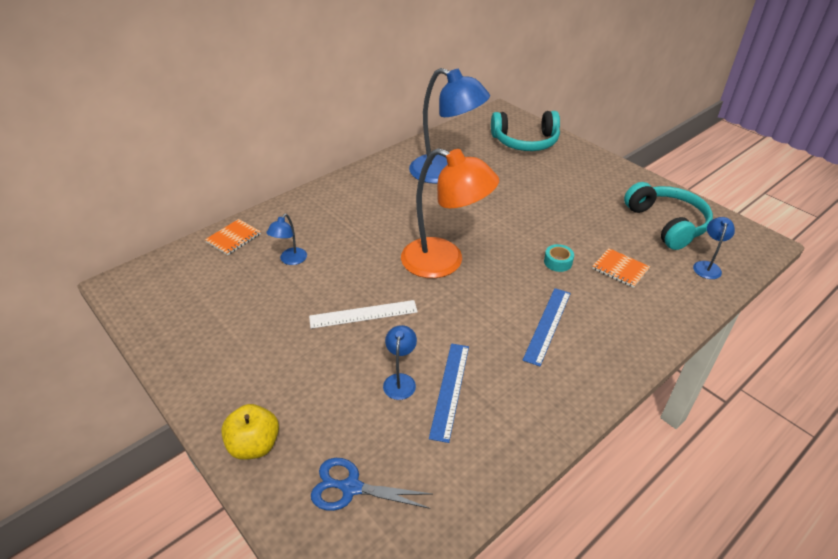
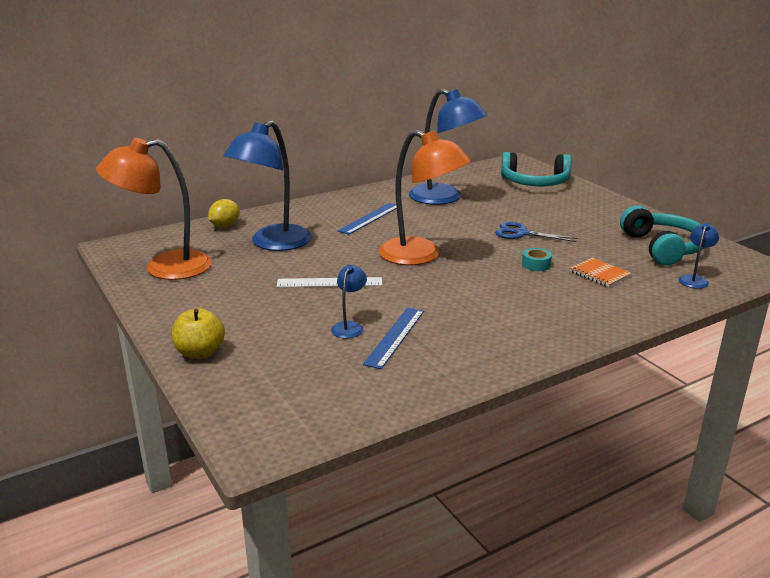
camera: 10 degrees right, 15 degrees down
orange notebook [205,219,261,255] -> yellow lemon [208,199,240,228]
blue lamp [267,214,307,265] -> blue lamp [223,120,311,251], size x2.31
blue scissors [311,458,432,511] -> blue scissors moved to [495,222,578,242]
blue ruler [523,288,571,366] -> blue ruler moved to [337,203,397,235]
none -> orange lamp [96,138,212,280]

